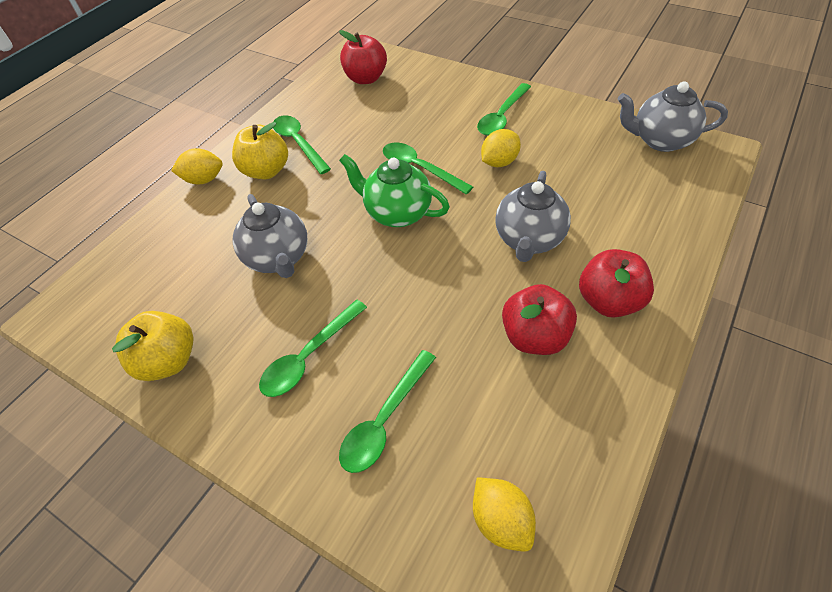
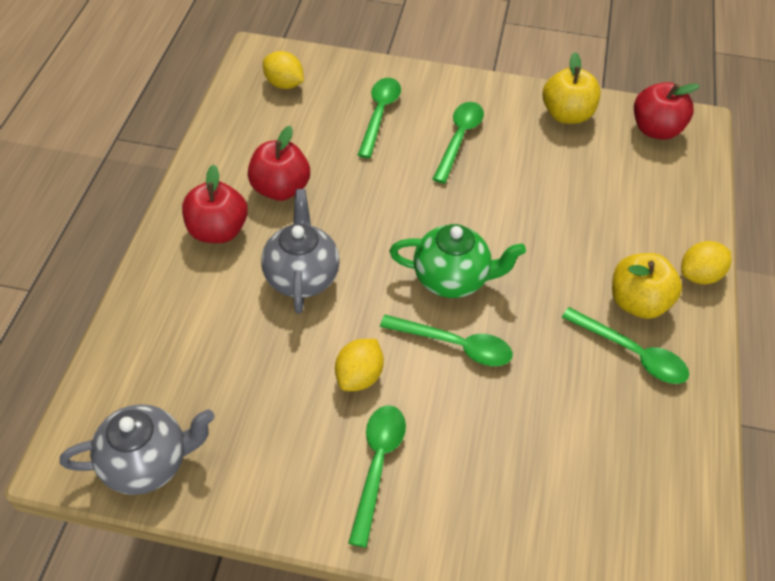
camera: 155 degrees right, 0 degrees up
grey teapot [233,194,307,278] -> none
red apple [339,30,387,84] -> red apple moved to [634,82,700,140]

